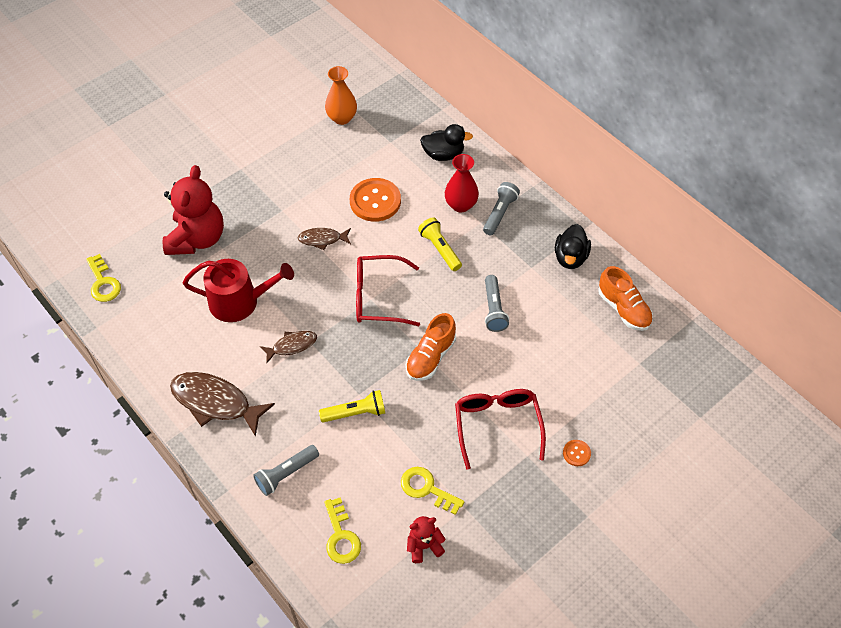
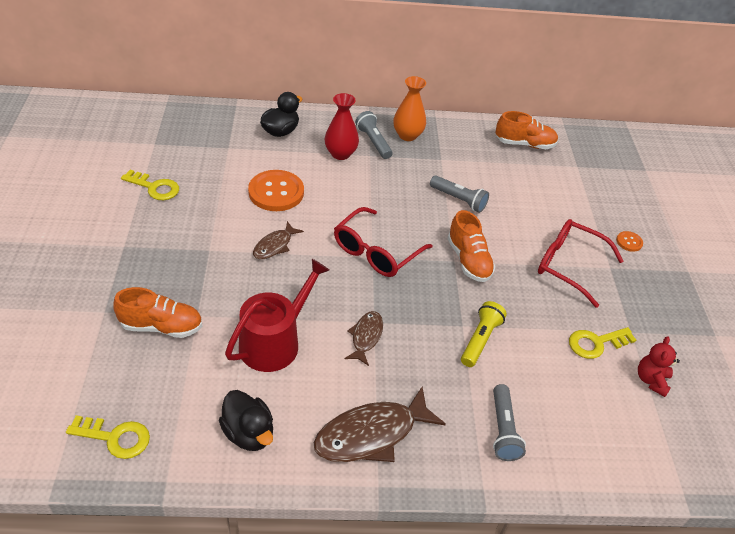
camera: 55 degrees left, 10 degrees down
red teddy bear [162,165,224,255] -> orange shoe [113,287,202,338]
yellow key [324,497,361,564] -> yellow key moved to [121,170,179,200]
orange vase [325,66,357,125] -> orange vase moved to [393,76,426,141]
yellow flashlight [418,217,462,271] -> none
black duck [555,224,591,269] -> black duck moved to [219,390,273,451]

